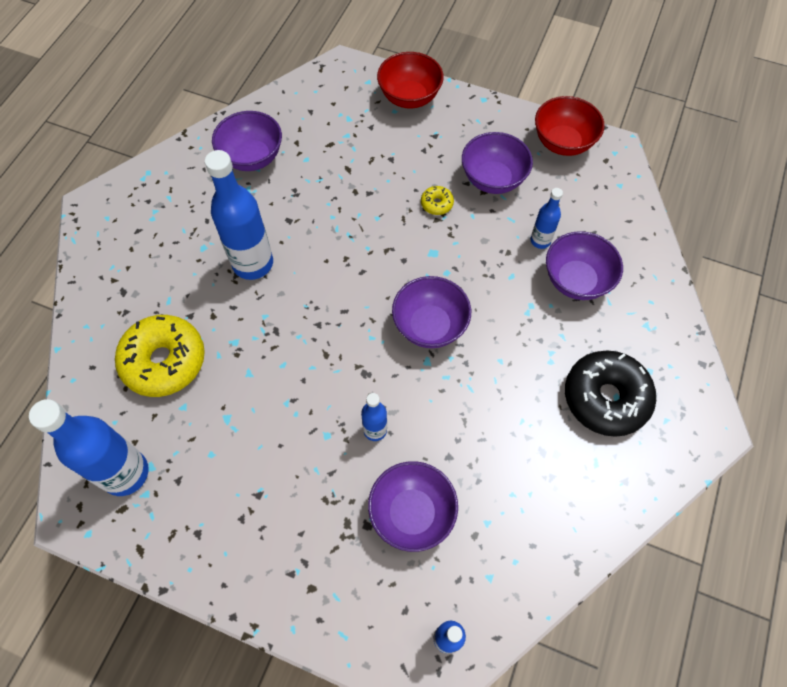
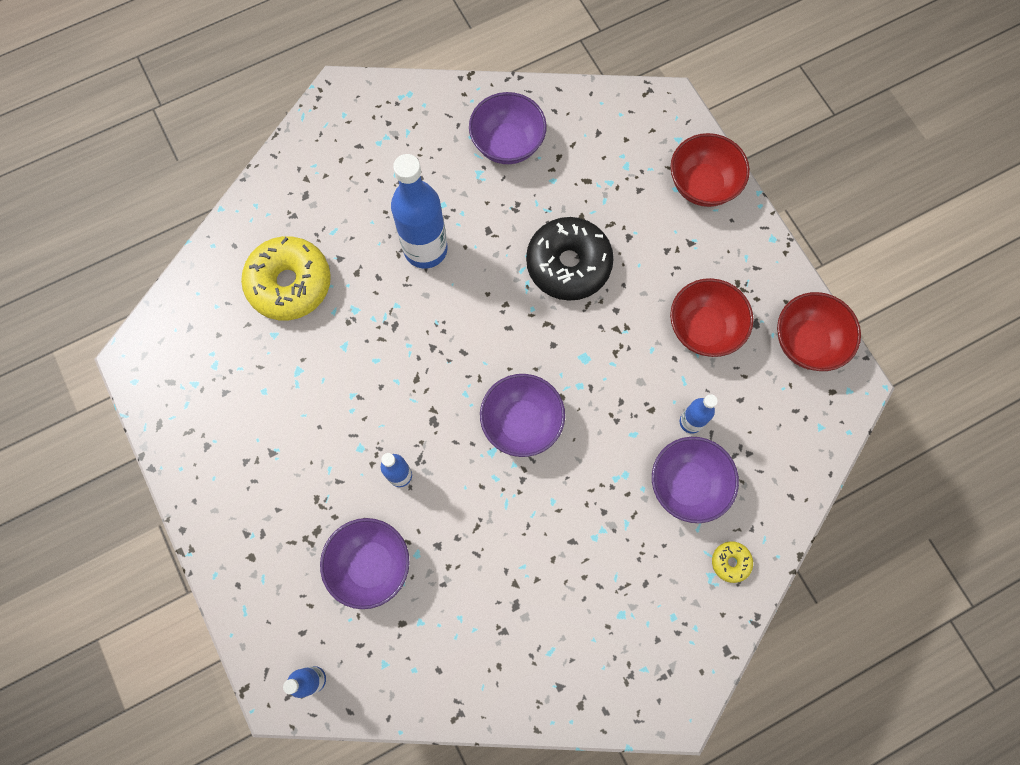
camera: 40 degrees right, 10 degrees up
blue bottle [29,399,149,496] -> none
yellow donut [421,186,454,215] -> yellow donut moved to [712,541,753,583]
purple bowl [462,132,533,194] -> red bowl [670,278,753,357]
black donut [565,350,656,437] -> black donut moved to [526,217,614,301]

